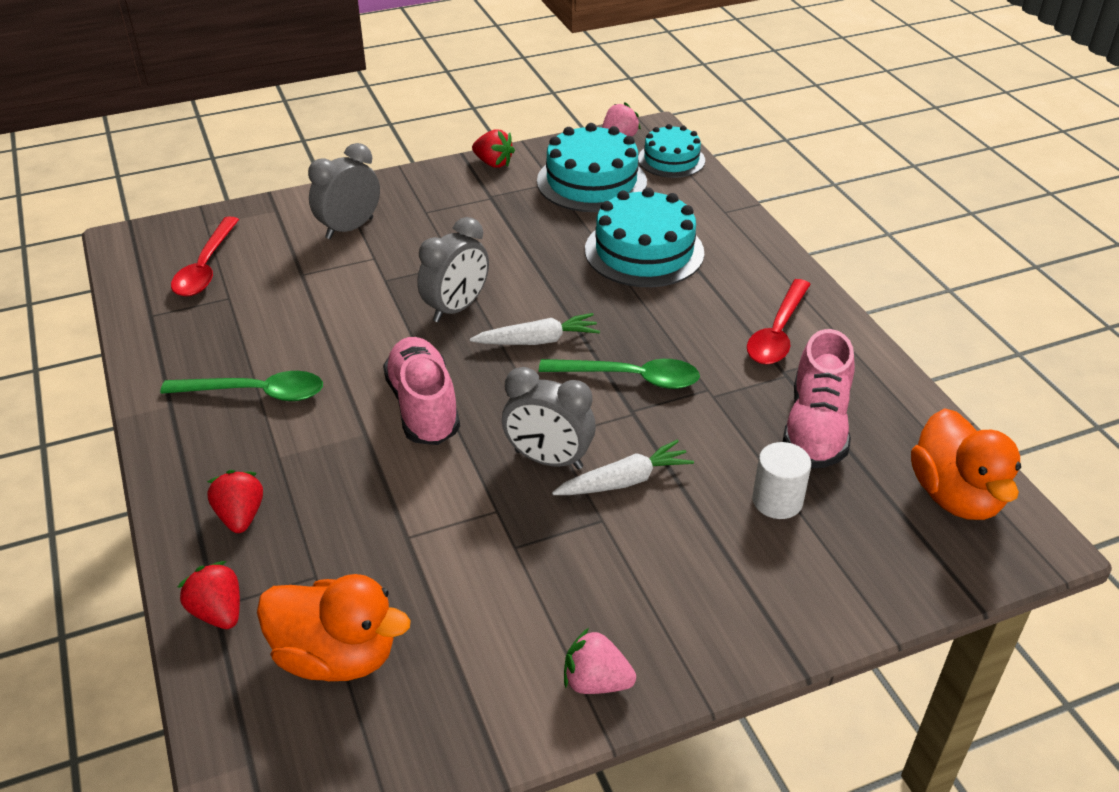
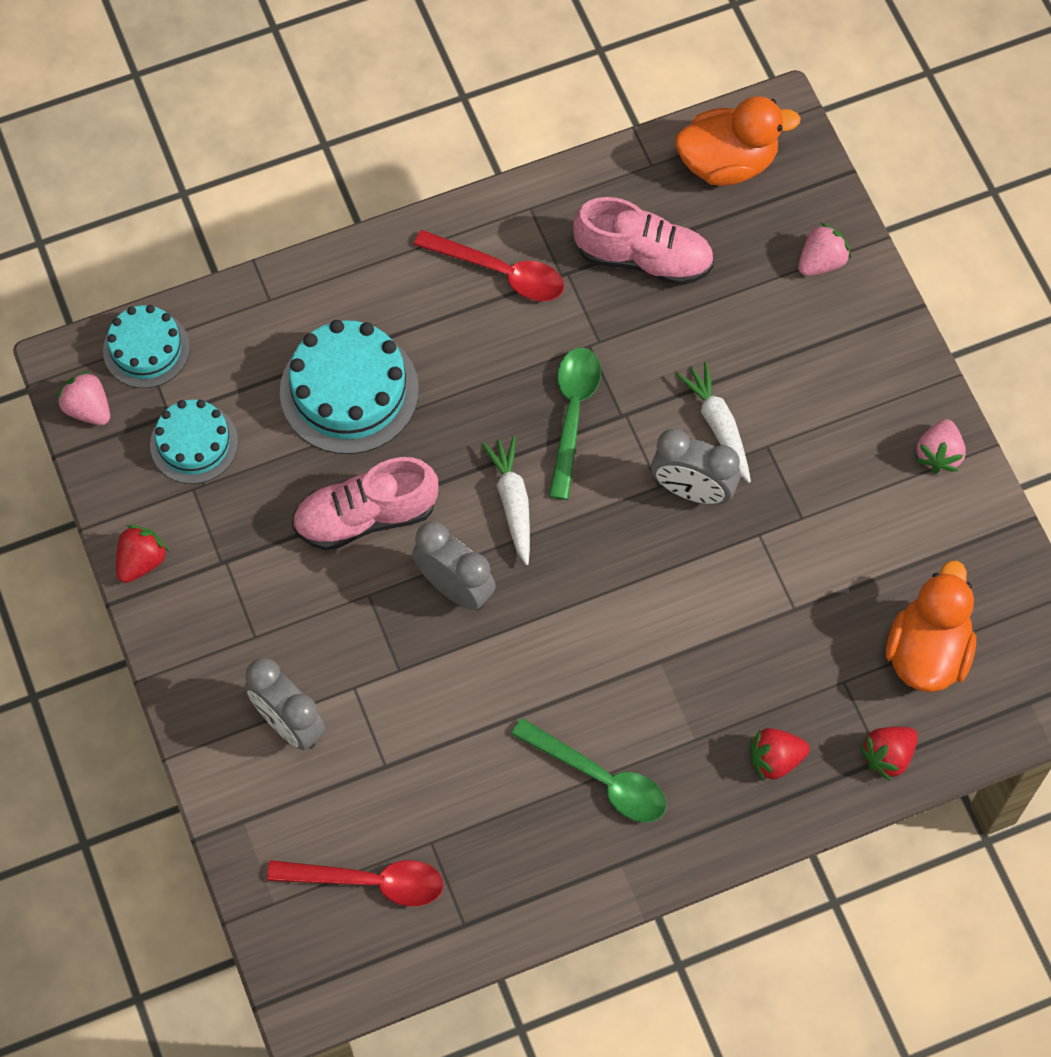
camera: 90 degrees left, 25 degrees up
green spoon [160,371,323,401] -> green spoon turned 120 degrees clockwise [511,718,667,822]
pink shoe [383,337,460,445] -> pink shoe moved to [292,457,439,551]
grey clock [502,367,596,470] -> grey clock turned 90 degrees clockwise [651,429,740,505]
turquoise cake [537,123,647,212] -> turquoise cake [150,399,238,484], size x0.63
white cylinder [752,442,811,519] -> none
none -> pink strawberry [798,223,851,276]

